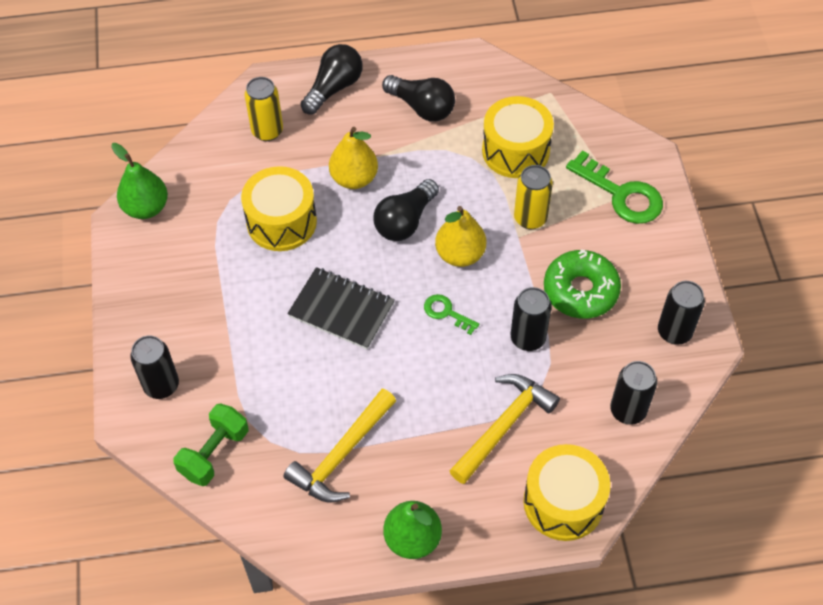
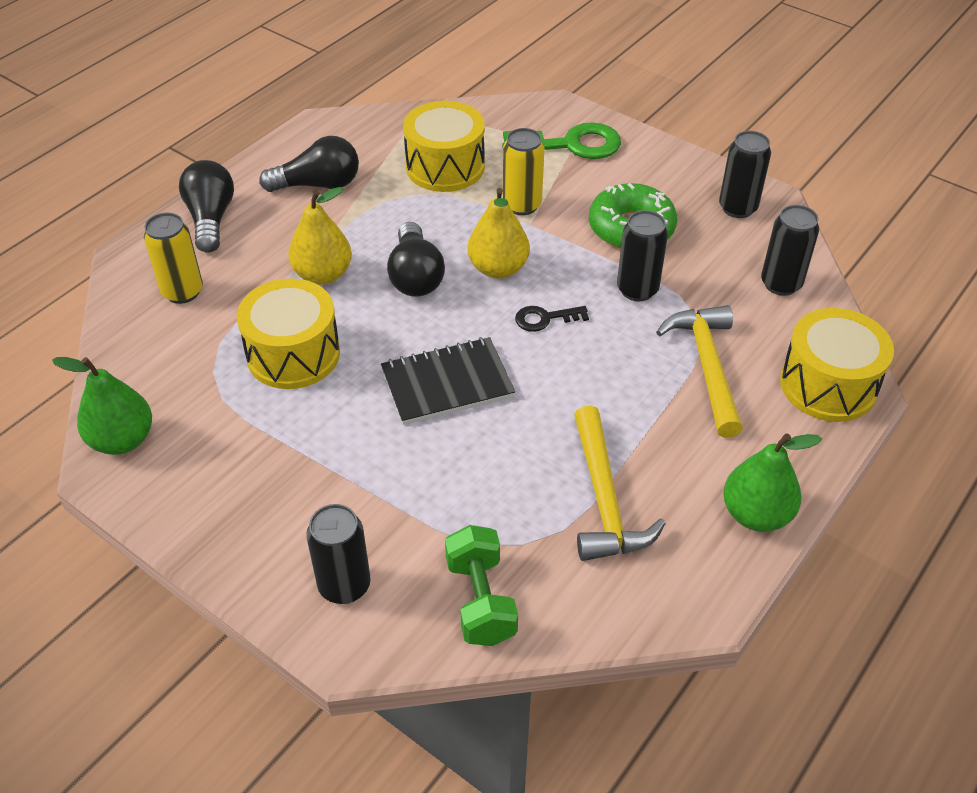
camera: 45 degrees left, 10 degrees down
green key [424,294,479,335] -> black key [515,306,589,332]

